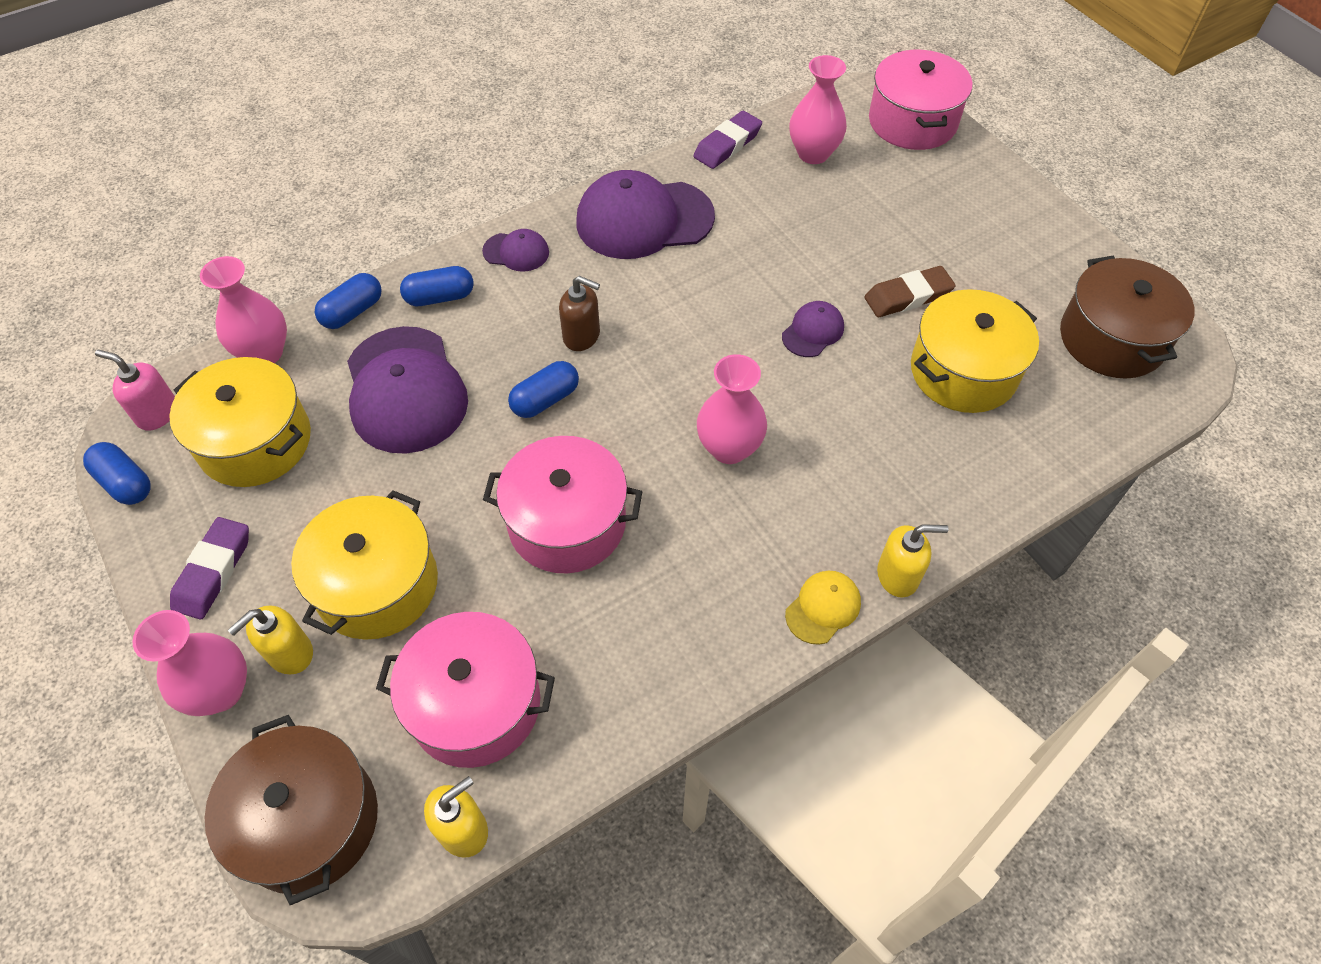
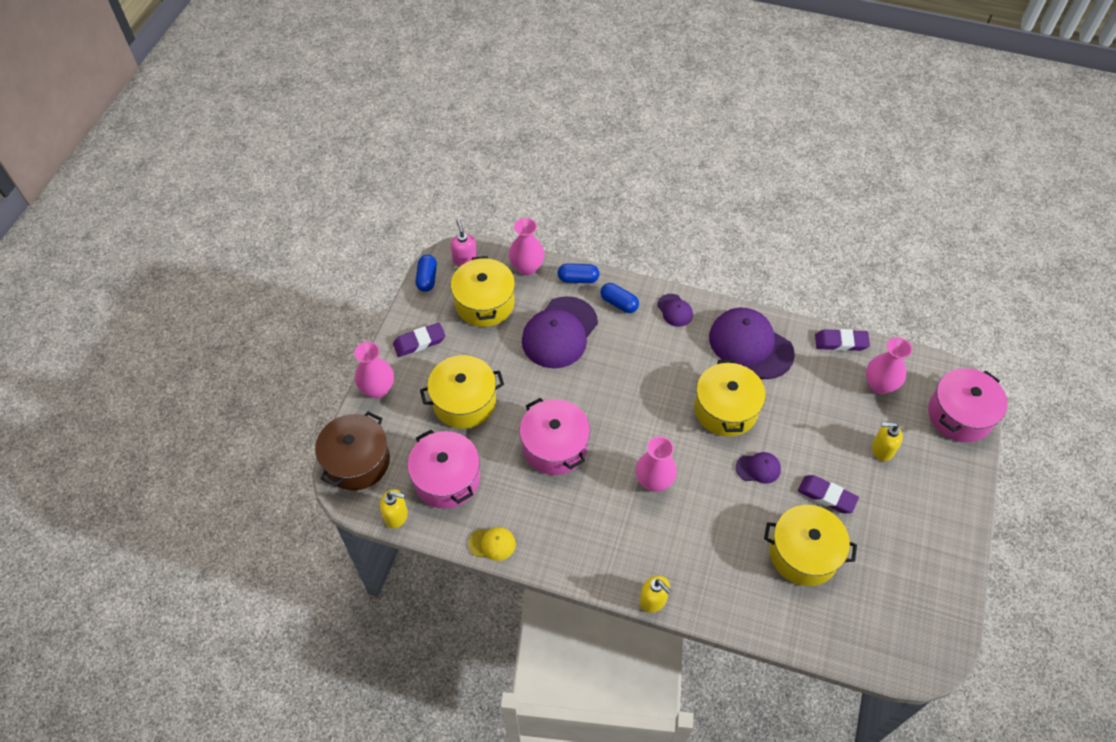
camera: 50 degrees right, 0 degrees up
yellow soap dispenser [228,605,313,674] -> yellow soap dispenser moved to [872,422,903,461]
blue capsule [508,361,579,418] -> none
brown soap dispenser [559,276,600,351] -> none
yellow cap [785,571,861,645] -> yellow cap moved to [469,527,516,561]
brown eraser [865,266,956,317] -> purple eraser [798,475,859,513]
brown pot [1060,256,1195,379] -> none
none -> yellow pot [694,360,766,437]

